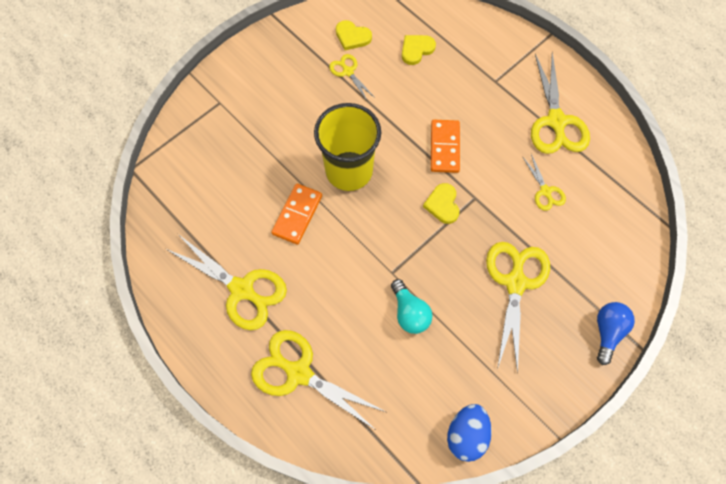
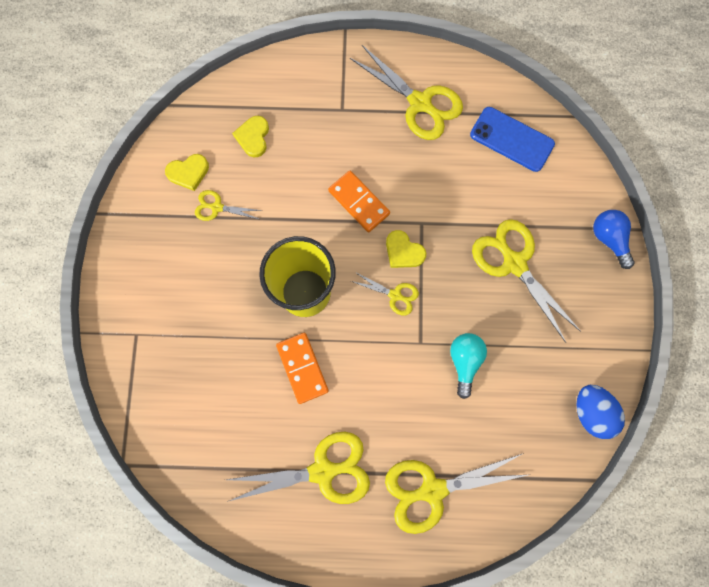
camera: 45 degrees left, 10 degrees up
turquoise light bulb [391,279,432,334] -> turquoise light bulb turned 105 degrees counterclockwise [450,333,487,399]
yellow scissors [522,154,566,211] -> yellow scissors moved to [351,272,419,315]
none -> blue phone [470,107,555,172]

